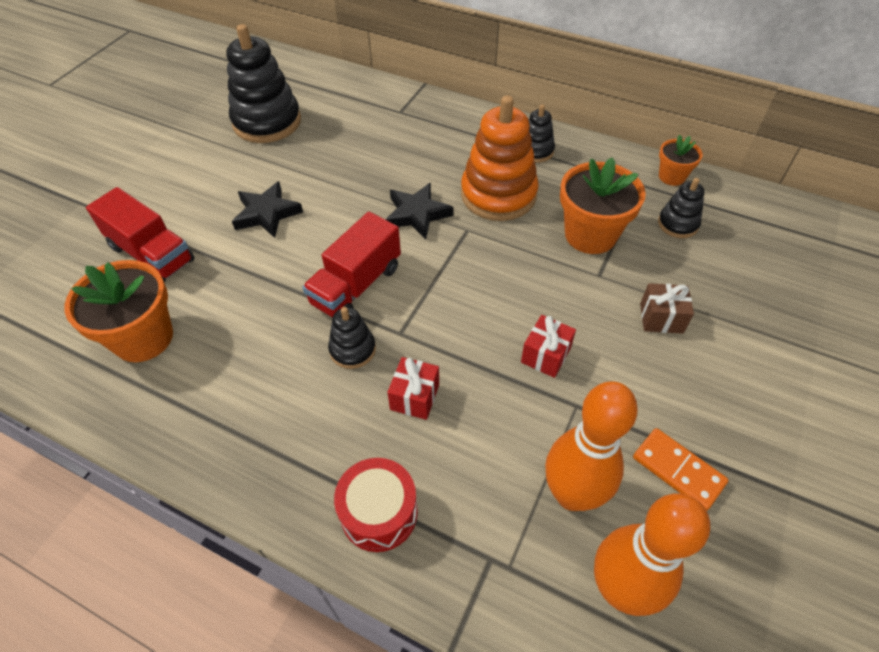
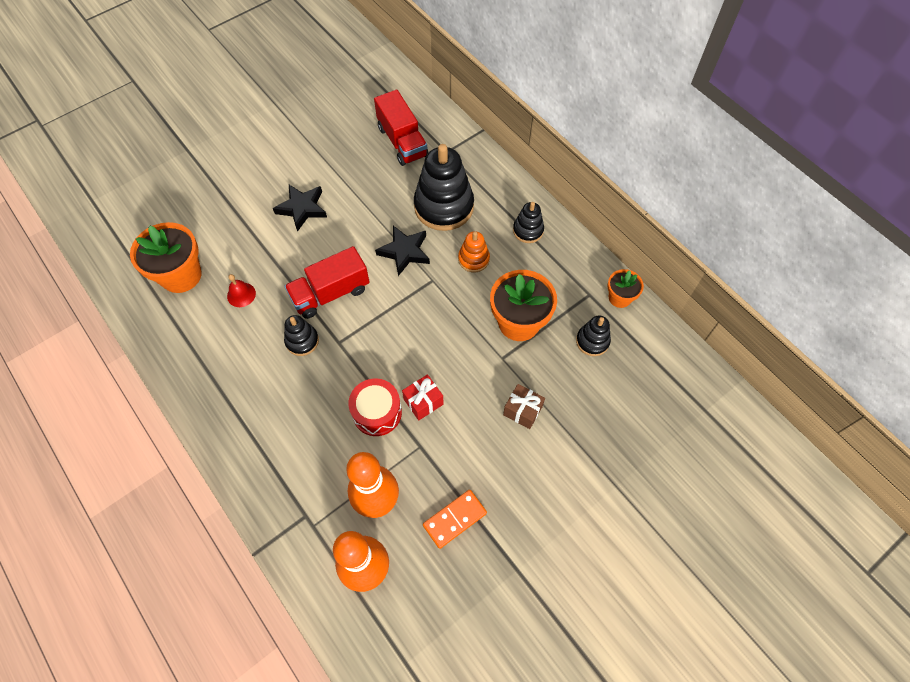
camera: 25 degrees right, 10 degrees up
red truck [86,187,195,282] -> red truck moved to [374,90,428,166]
black stacking toy [226,24,301,143] -> black stacking toy moved to [414,144,474,231]
red drum [334,458,418,552] -> red drum moved to [348,378,402,436]
red gift [387,357,439,420] -> none
orange stacking toy [461,95,539,221] -> orange stacking toy [458,231,490,272], size x0.51
orange domino [633,428,728,511] -> orange domino turned 75 degrees clockwise [423,490,487,549]
none -> red bell [227,274,256,307]

